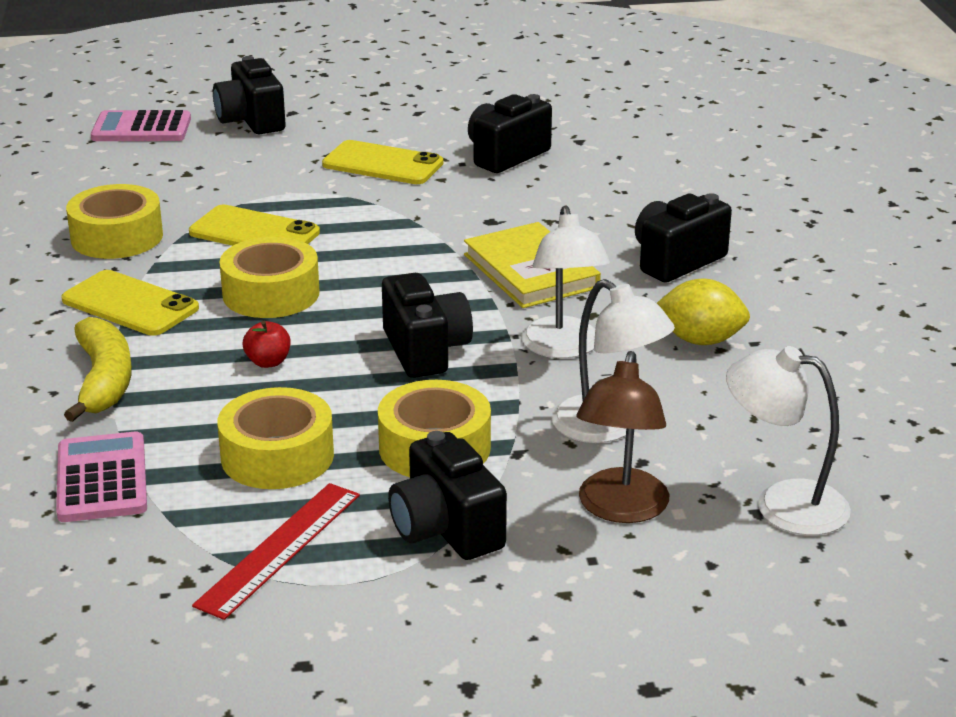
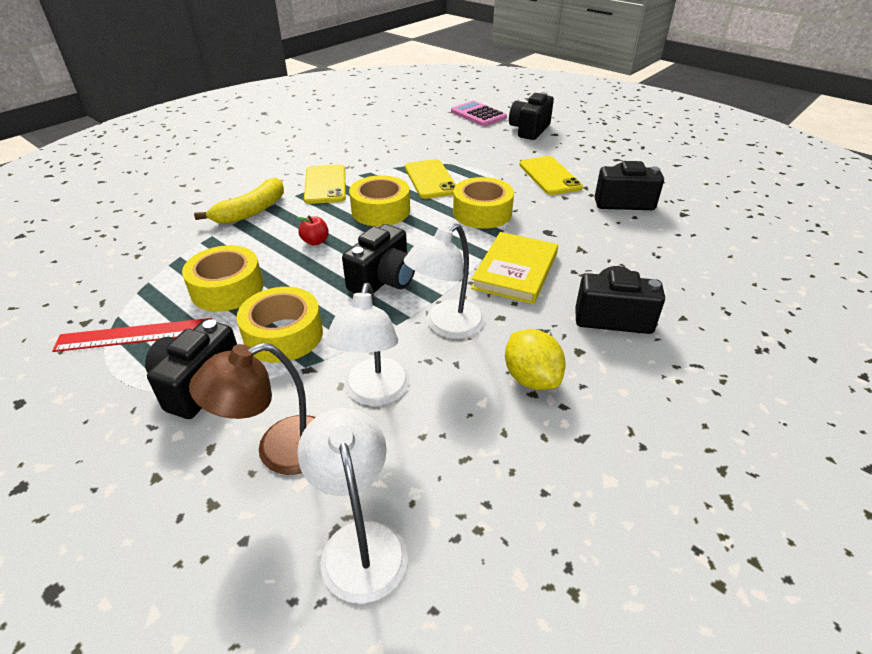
camera: 50 degrees right, 10 degrees up
pink calculator [56,431,147,522] -> none
yellow tape [66,184,163,259] -> yellow tape moved to [453,177,514,229]

